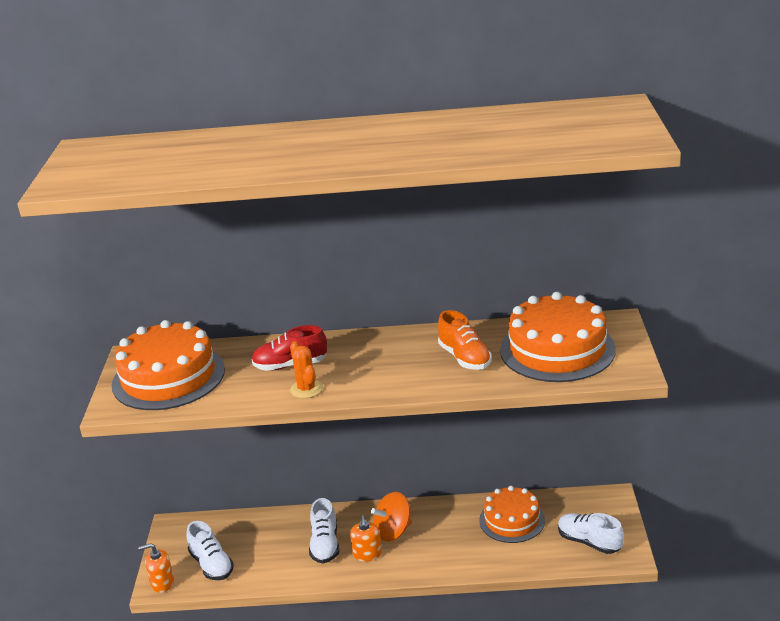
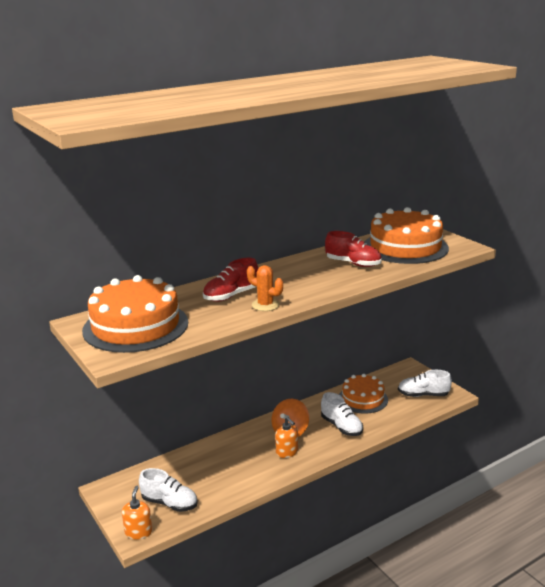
camera: 35 degrees left, 5 degrees down
orange soap dispenser [138,543,174,593] -> orange soap dispenser turned 135 degrees clockwise [122,486,152,540]
white shoe [309,498,339,564] -> white shoe moved to [321,392,363,436]
orange shoe [438,310,492,370] -> red shoe [325,231,382,267]

